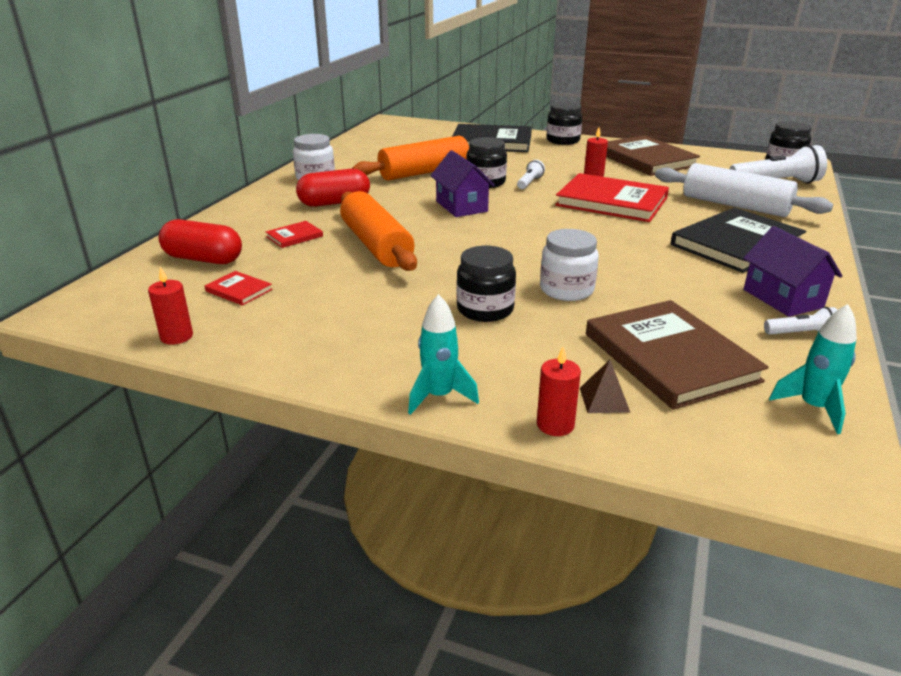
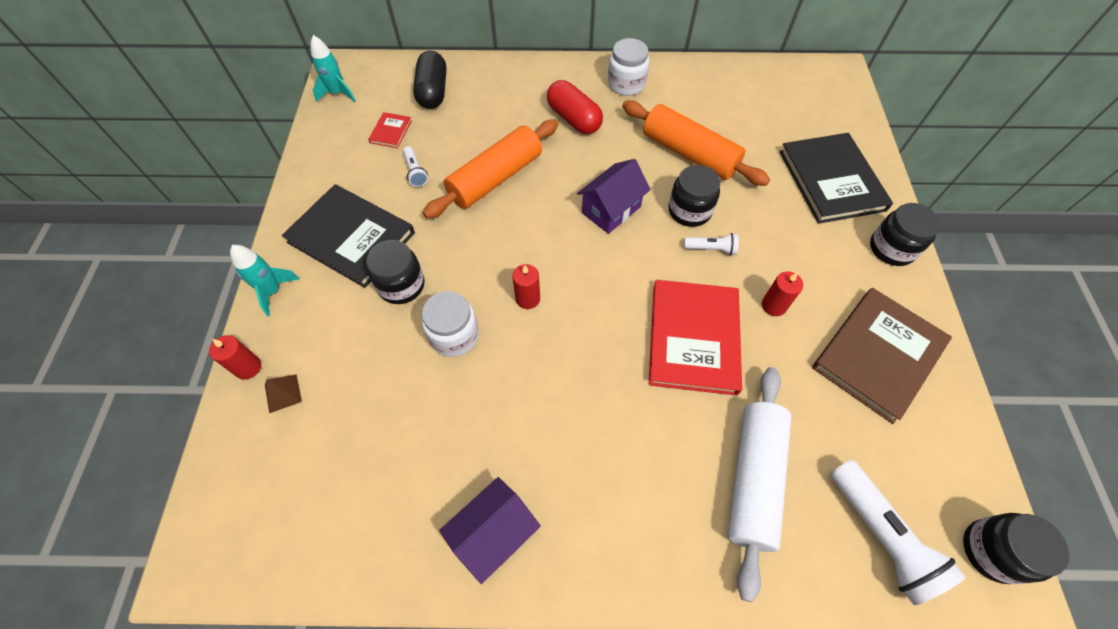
camera: 70 degrees right, 30 degrees up
red candle [148,267,193,345] -> red candle moved to [512,264,540,309]
red capsule [158,219,242,264] -> black capsule [413,51,447,109]
red book [265,221,323,248] -> none
brown book [586,300,769,410] -> none
black book [671,208,807,273] -> black book moved to [282,184,415,288]
white flashlight [764,307,837,335] -> white flashlight moved to [403,146,428,187]
turquoise rocket [769,304,857,434] -> turquoise rocket moved to [310,35,356,102]

